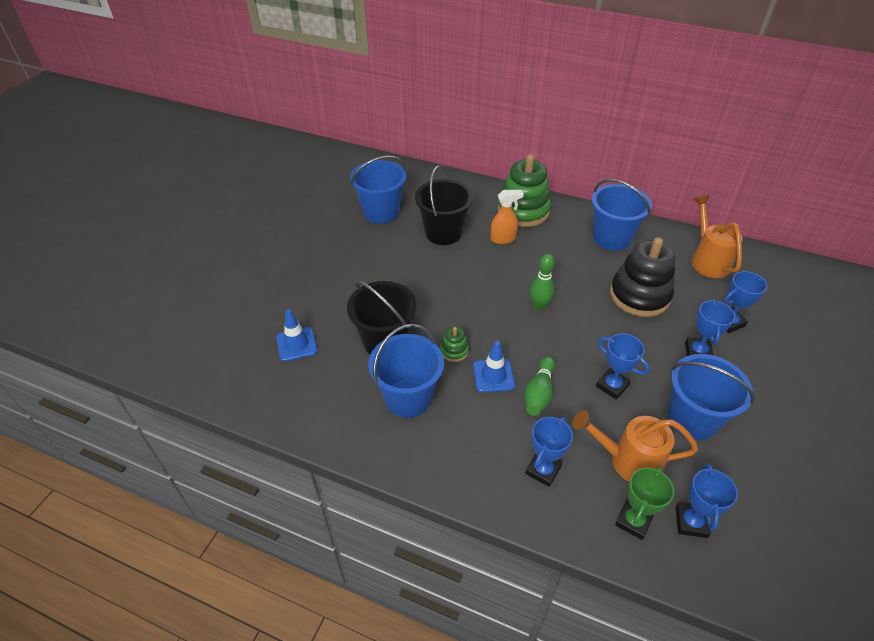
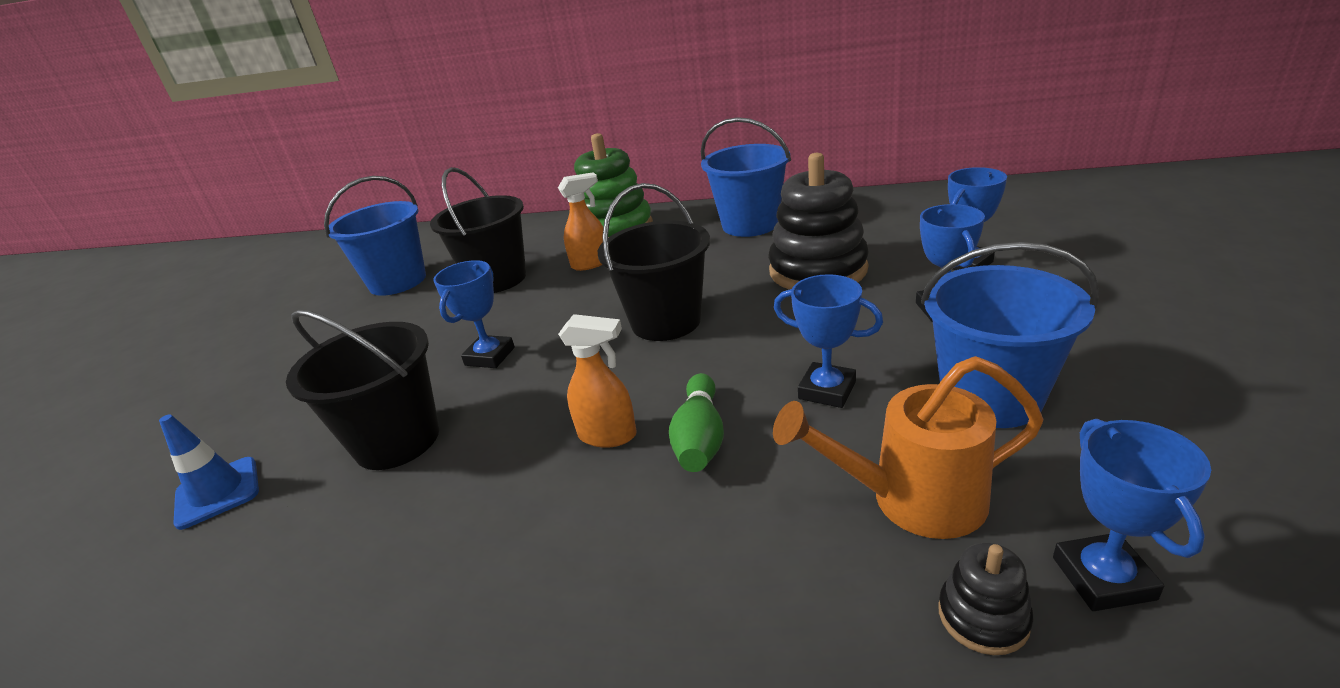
camera: 10 degrees left, 15 degrees down
blue bucket [368,324,444,418] -> none
green stacking toy [440,327,469,362] -> none
blue traffic cone [473,341,515,393] -> orange spray bottle [558,314,637,448]
blue trophy [525,417,573,487] -> blue trophy moved to [433,260,515,368]
green bowling pin [530,254,555,310] -> black bucket [598,183,710,341]
green trophy [615,466,674,540] -> black stacking toy [938,543,1033,655]
orange watering can [691,195,743,278] -> none

